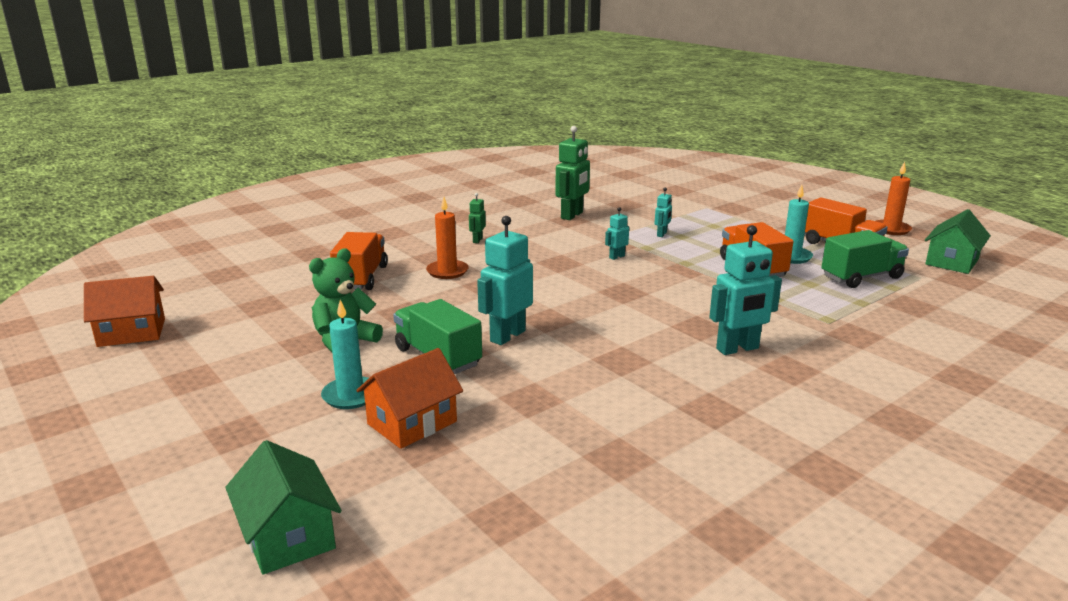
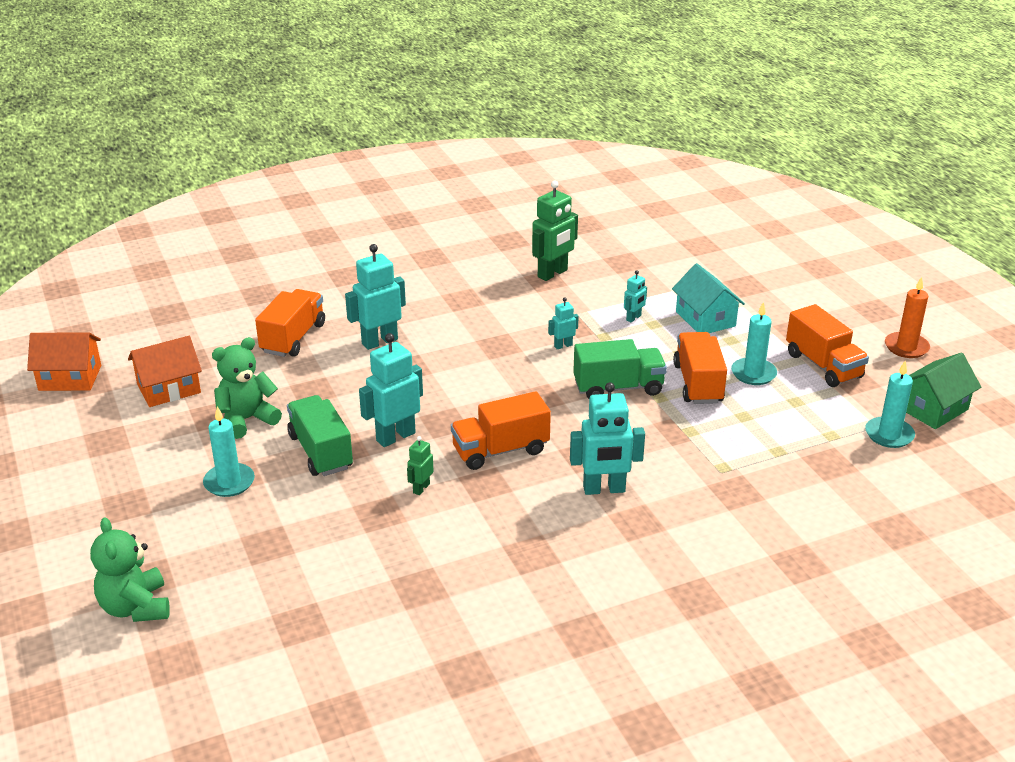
camera: 15 degrees right, 10 degrees up
green house [225,440,342,575] -> green teddy bear [90,517,170,622]
orange house [356,348,463,449] -> orange house moved to [128,336,202,407]
orange candle [426,197,469,279] -> turquoise robot [345,244,406,350]
green robot [469,193,486,243] -> green robot moved to [407,436,434,495]
green truck [821,230,909,288] -> green truck moved to [573,339,667,399]
none -> orange truck [451,391,551,470]
none -> turquoise house [672,263,745,333]
none -> turquoise candle [865,360,915,448]

